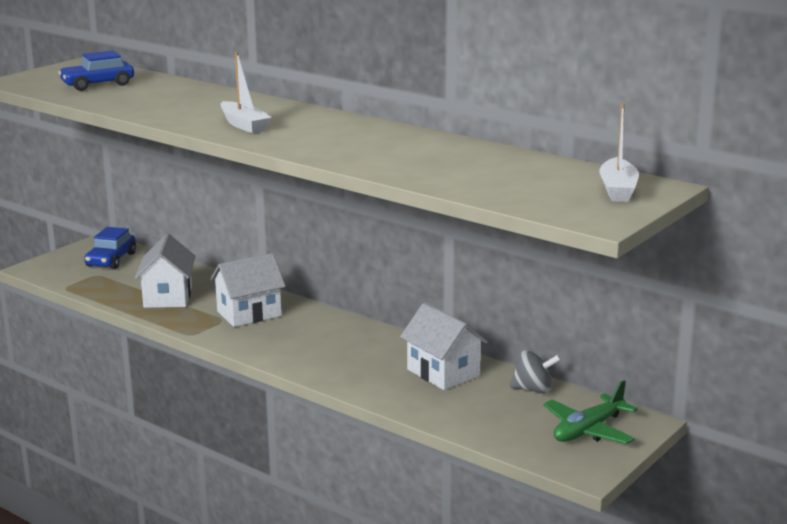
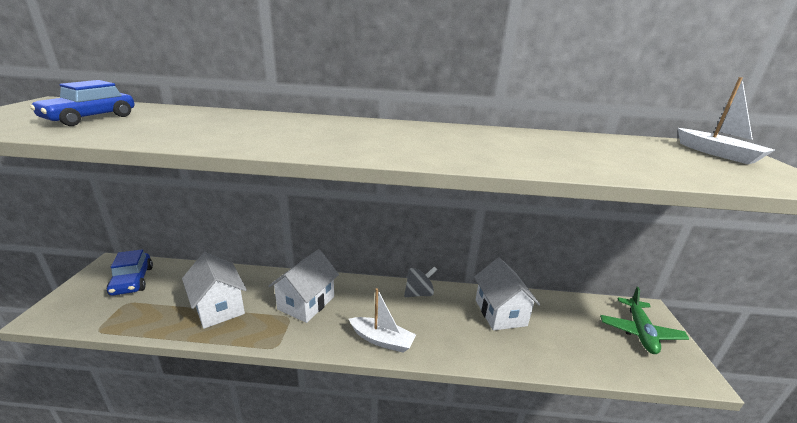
camera: 35 degrees left, 5 degrees up
white boat [220,52,272,133] -> white boat moved to [349,288,416,353]
white house [400,303,488,390] -> white house turned 60 degrees clockwise [474,257,540,330]
grey spinning top [510,350,561,394] -> grey spinning top moved to [404,266,437,297]

